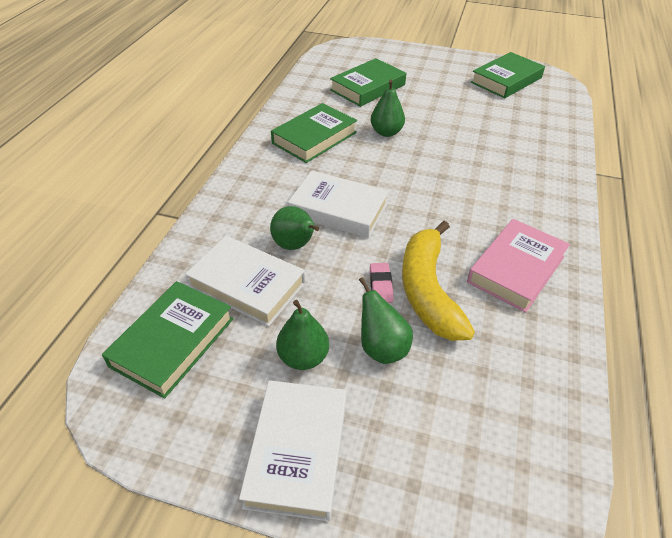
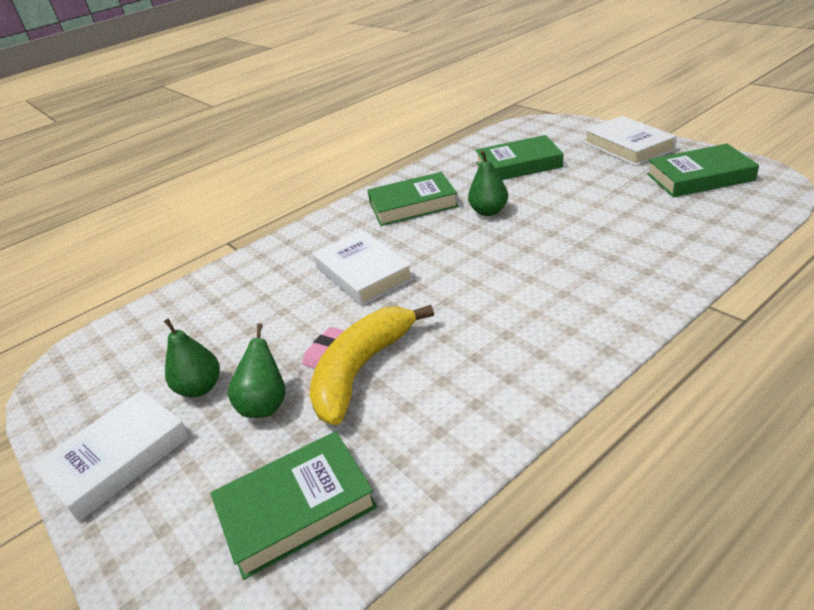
camera: 40 degrees right, 10 degrees down
green book [102,281,233,399] -> green book moved to [210,431,377,580]
white book [185,236,305,327] -> white book moved to [584,116,677,166]
green pear [270,206,319,250] -> none
pink book [467,219,570,313] -> none

